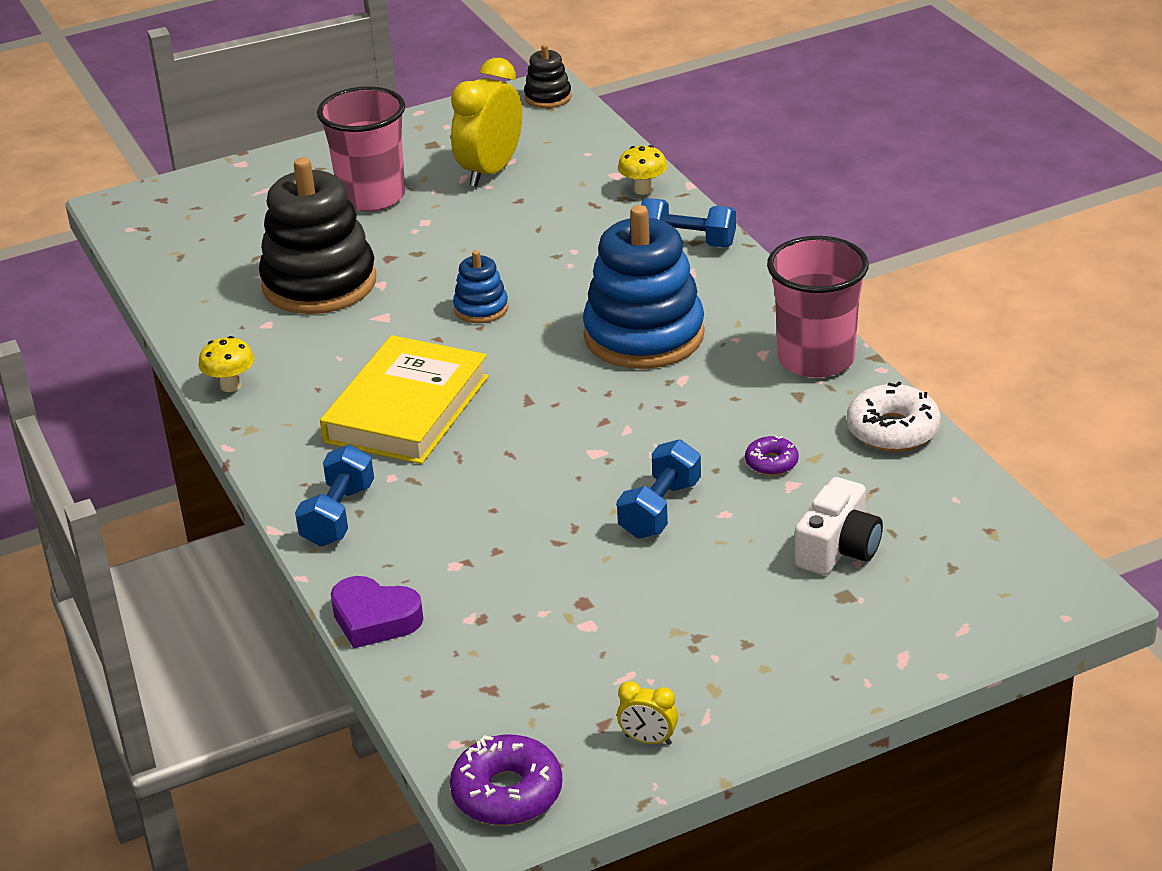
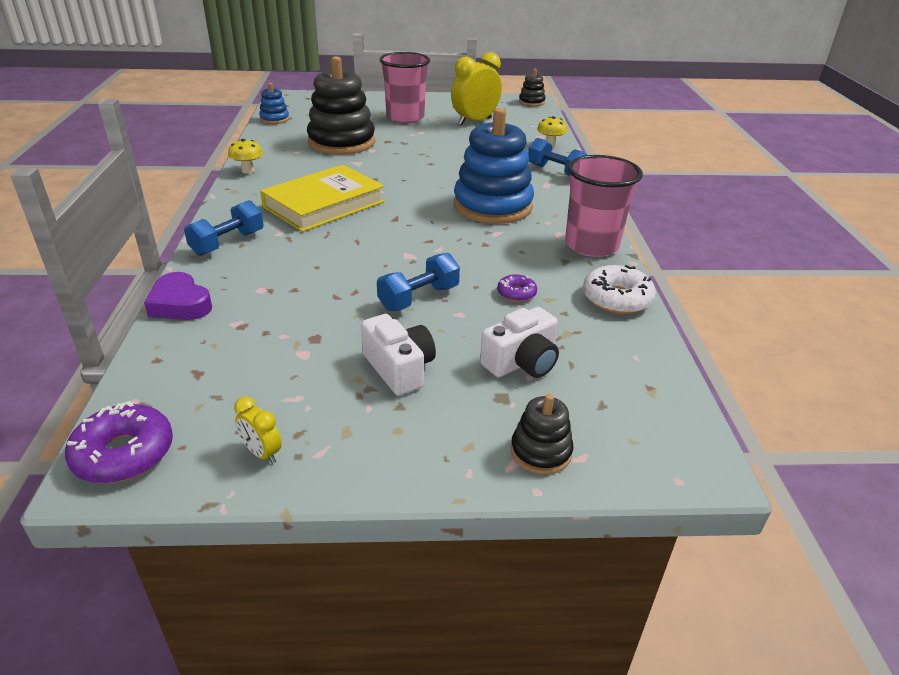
camera: 20 degrees right, 0 degrees up
blue stacking toy [453,250,508,323] -> blue stacking toy moved to [259,83,289,124]
none -> white camera [361,314,436,396]
none -> black stacking toy [511,394,573,474]

